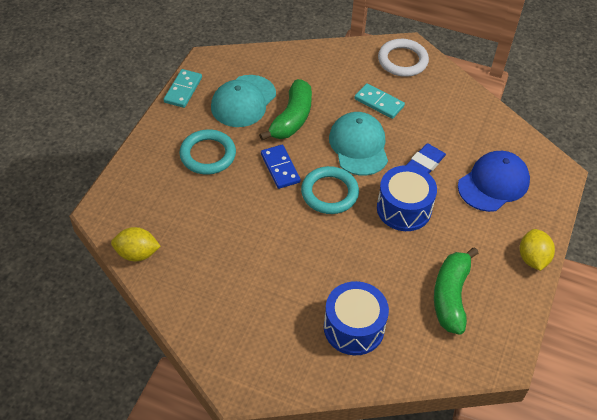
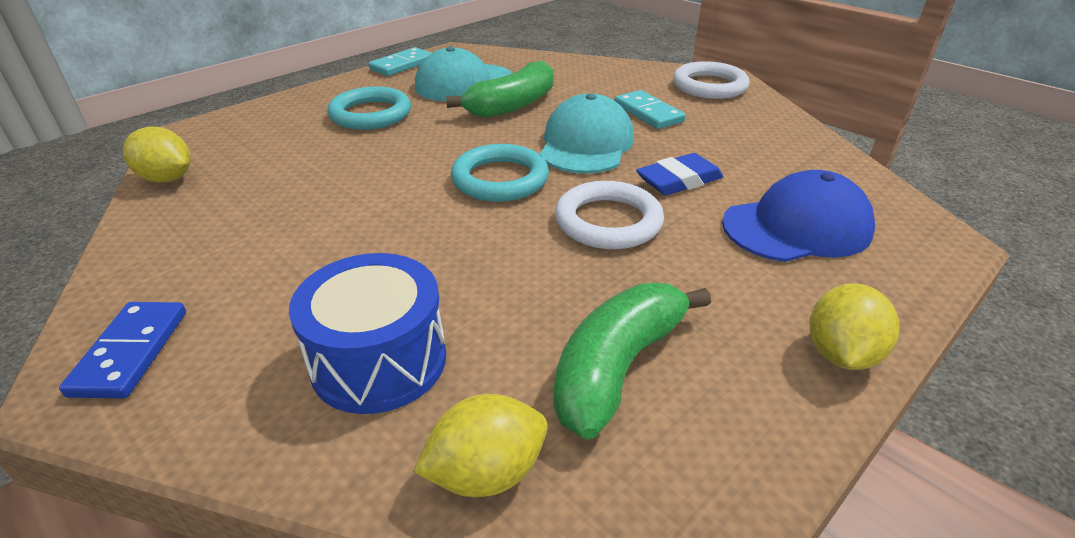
camera: 25 degrees right, 15 degrees down
blue domino [261,145,301,189] -> blue domino moved to [59,302,186,398]
blue drum [377,165,437,231] -> white ring [555,181,664,249]
none -> yellow lemon [413,394,548,497]

